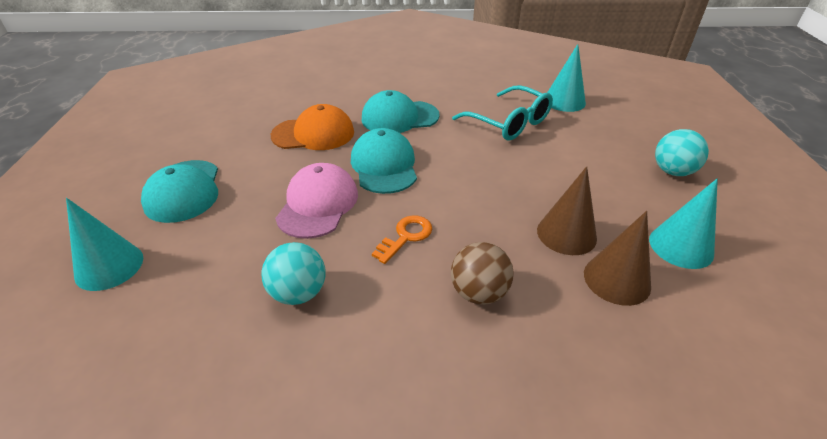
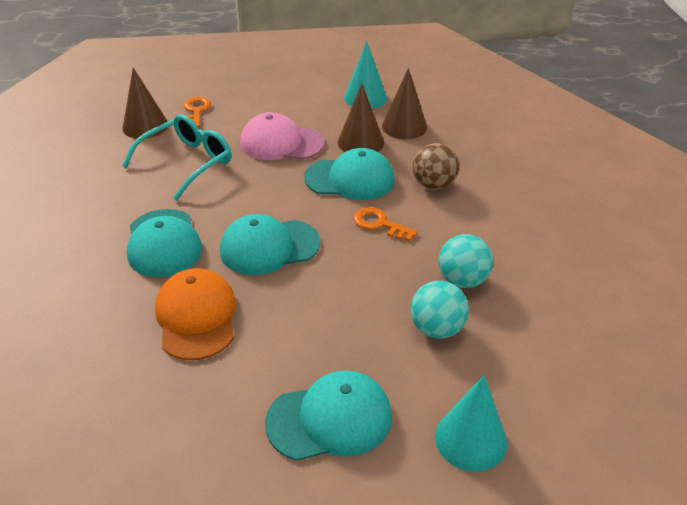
camera: 95 degrees left, 0 degrees up
pink cap [275,163,358,239] -> pink cap moved to [240,112,325,160]
turquoise cone [547,44,586,112] -> brown cone [122,68,168,139]
turquoise ball [655,129,709,176] -> turquoise ball moved to [410,281,469,339]
none -> orange key [184,97,211,128]
none -> turquoise cap [304,148,395,200]

